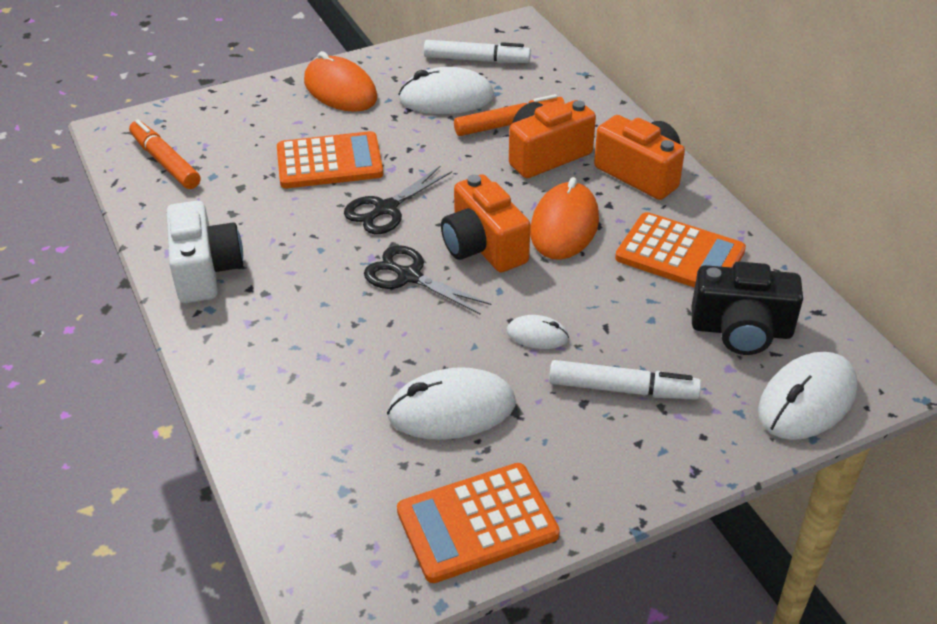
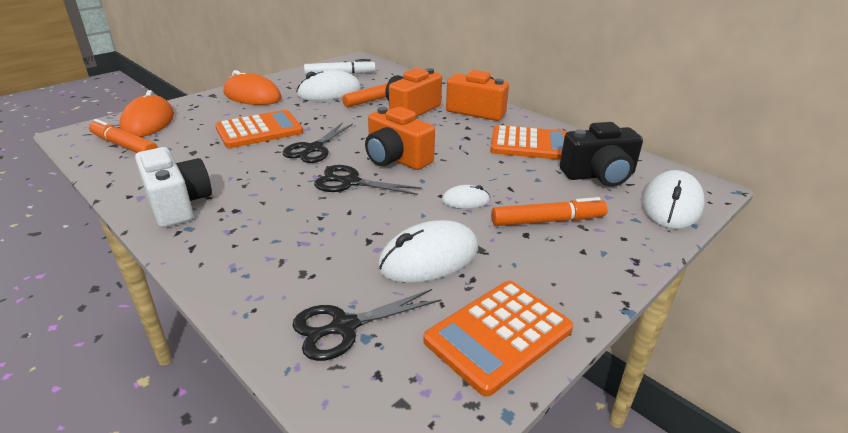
camera: 20 degrees left, 10 degrees down
orange mouse [530,177,599,260] -> orange mouse moved to [119,90,174,137]
white marker [549,360,701,399] -> orange marker [491,197,608,226]
none -> black scissors [292,289,441,361]

